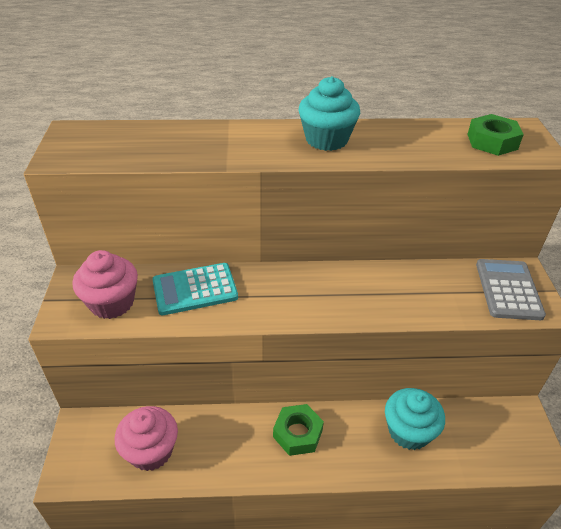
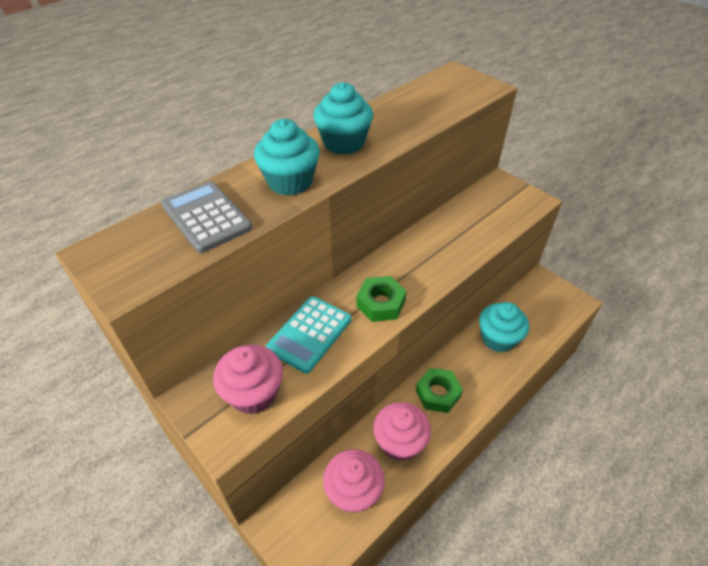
camera: 40 degrees left, 5 degrees up
green nut [467,114,524,156] -> green nut moved to [356,276,406,322]
grey calculator [476,259,546,320] -> grey calculator moved to [161,181,252,253]
none -> turquoise cupcake [254,119,320,196]
none -> pink cupcake [373,402,431,461]

